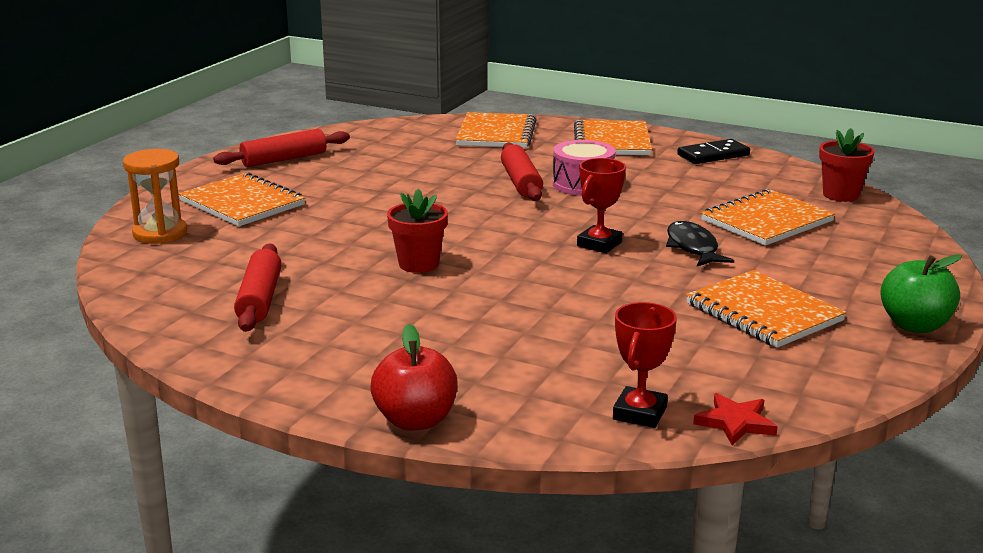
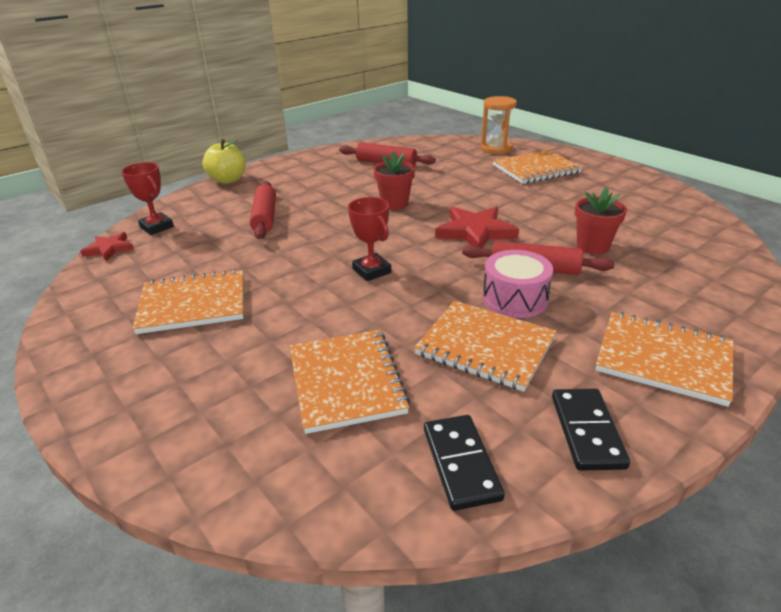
camera: 115 degrees right, 10 degrees up
red rolling pin [213,129,350,167] -> red rolling pin moved to [250,181,276,239]
red apple [370,324,458,430] -> yellow apple [202,139,246,184]
orange notebook [456,112,537,148] -> orange notebook moved to [414,301,557,392]
black fish [666,221,734,266] -> none
red flower pot [819,128,875,202] -> red flower pot moved to [575,187,627,255]
green apple [880,254,962,333] -> none
none -> black domino [424,415,505,511]
none -> red star [435,207,519,248]

